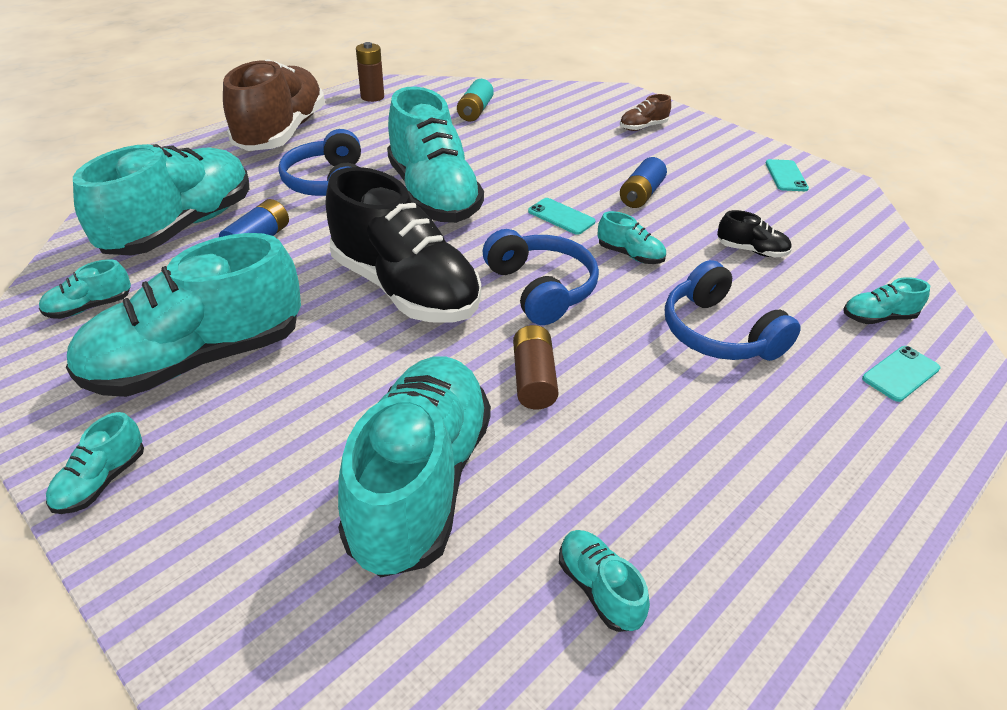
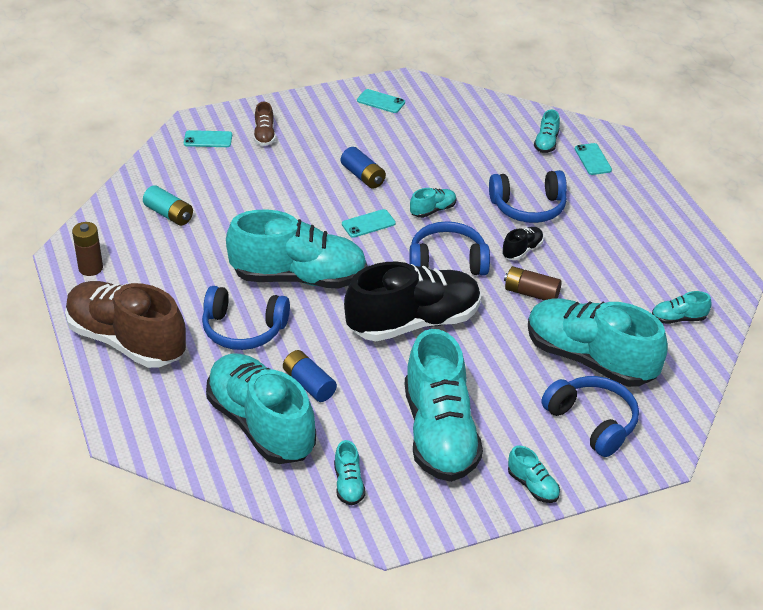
camera: 65 degrees left, 0 degrees up
black shoe [717,210,792,257] -> black shoe moved to [502,227,544,261]
none -> turquoise phone [184,130,232,147]
none -> blue headphones [541,376,639,457]

